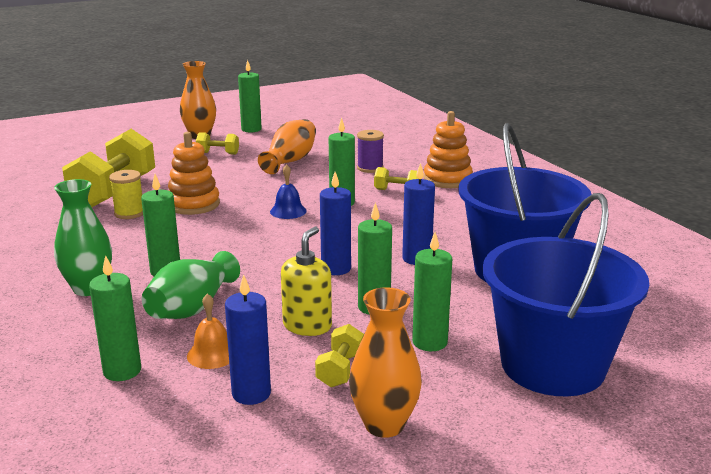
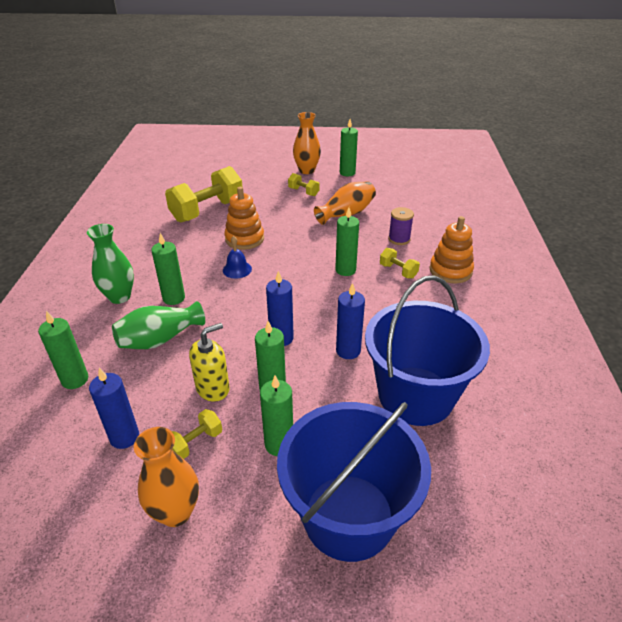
camera: 30 degrees right, 15 degrees up
yellow spool [109,170,143,219] -> none
orange bell [187,294,229,369] -> none
blue bell [270,164,307,219] -> blue bell moved to [223,236,252,279]

